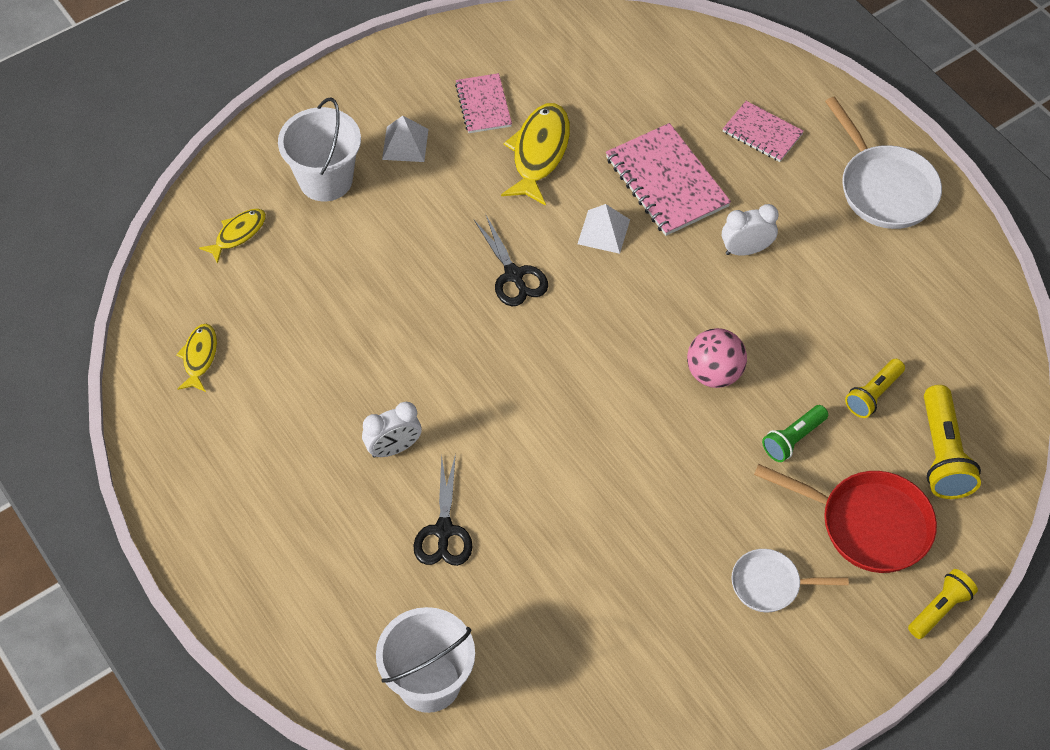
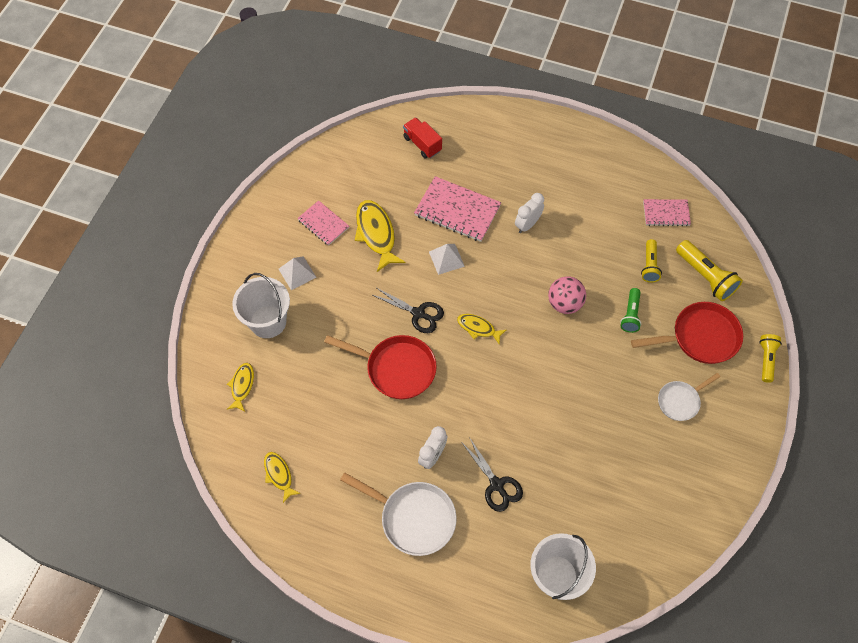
camera: 35 degrees left, 5 degrees up
pink notebook [723,101,804,162] -> pink notebook moved to [643,199,691,226]
white pan [825,97,942,229] -> white pan moved to [340,472,457,556]
none -> red pan [324,335,437,399]
none -> red truck [403,117,442,159]
none -> yellow fish [457,314,506,344]

